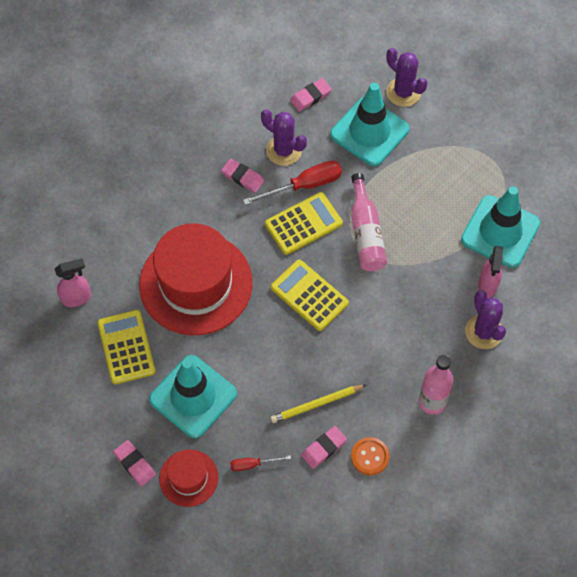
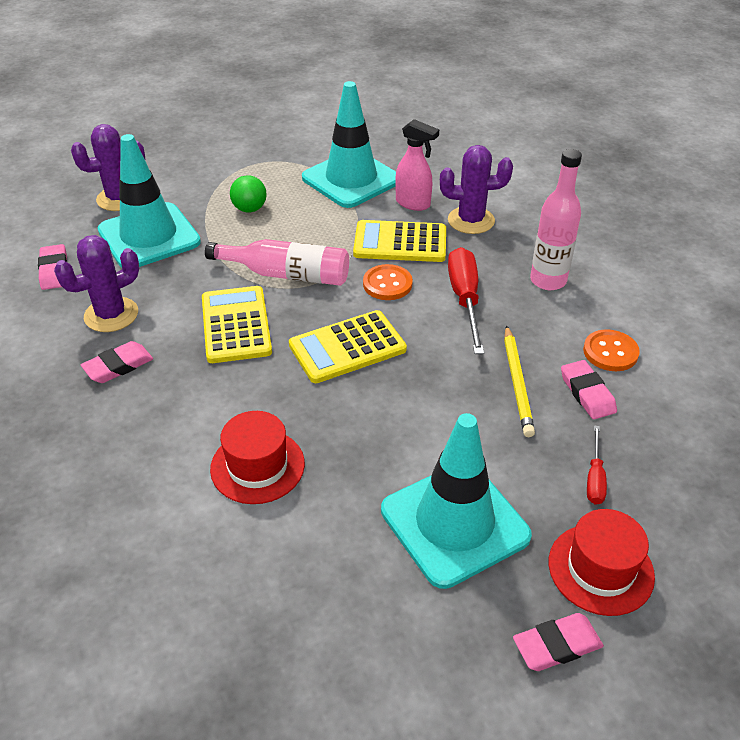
camera: 70 degrees left, 20 degrees down
pink spray bottle [55,258,91,307] -> none
yellow calculator [97,310,156,385] -> yellow calculator moved to [353,220,446,262]
red hat [139,223,253,335] -> red hat [210,411,305,504], size x0.49
red screwdriver [243,161,342,205] -> red screwdriver moved to [448,247,484,354]
none -> green ball [230,175,267,212]
none -> orange button [363,264,413,300]

